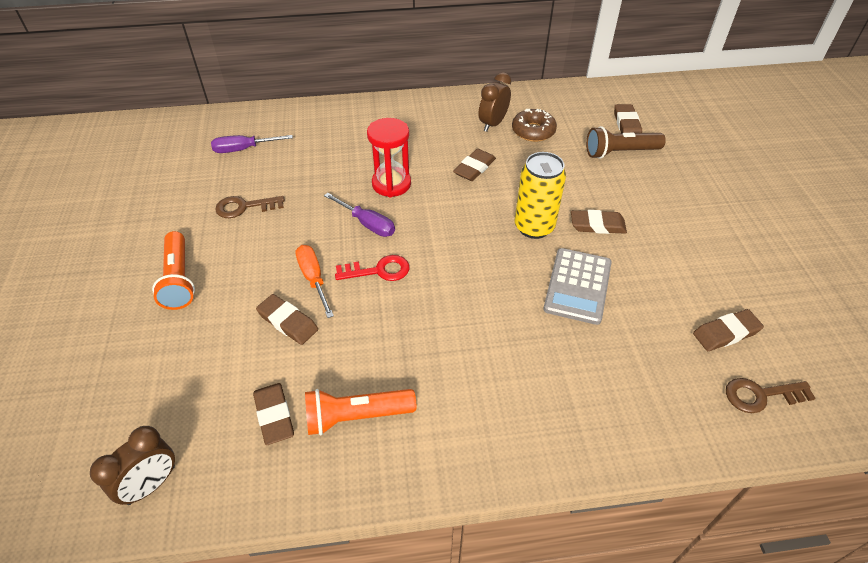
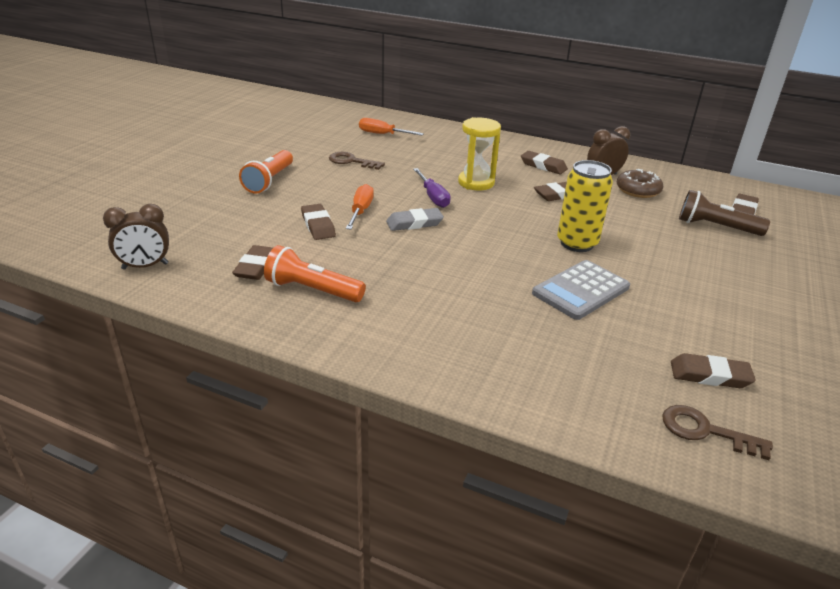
camera: 30 degrees right, 15 degrees down
purple screwdriver [211,135,293,153] -> orange screwdriver [359,118,424,135]
red key [335,255,409,281] -> grey eraser [386,208,444,231]
red hourglass [367,118,411,197] -> yellow hourglass [458,117,501,190]
brown eraser [571,210,627,234] -> brown eraser moved to [521,151,568,174]

